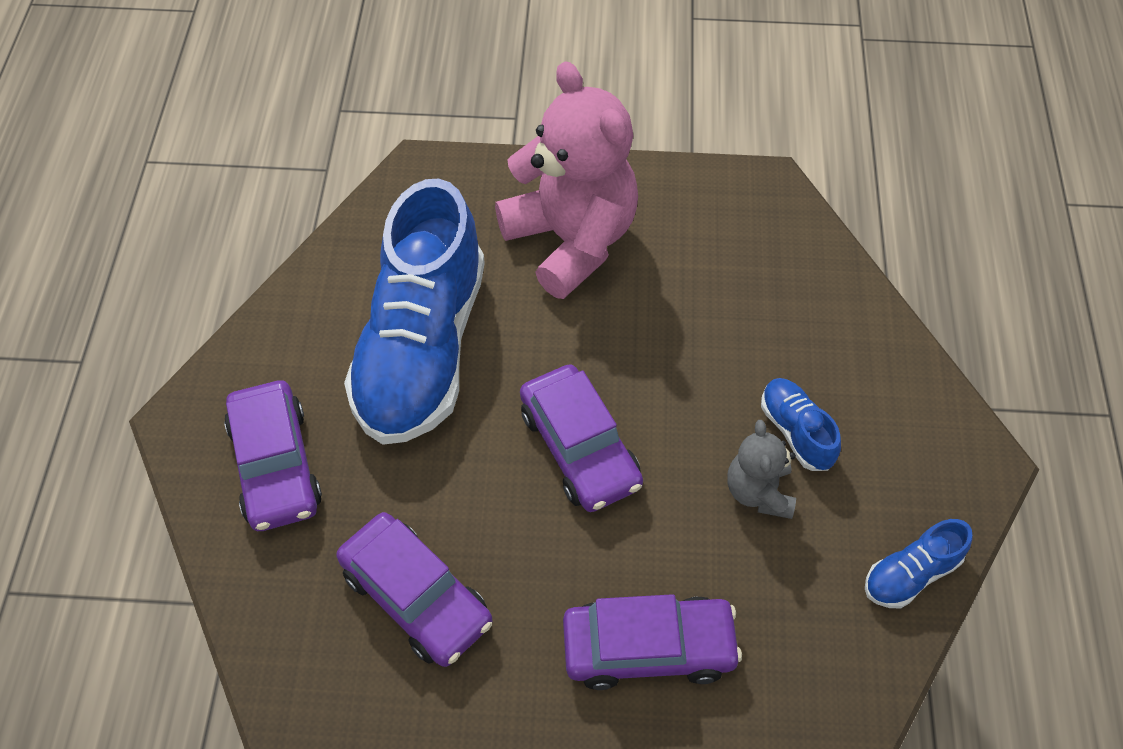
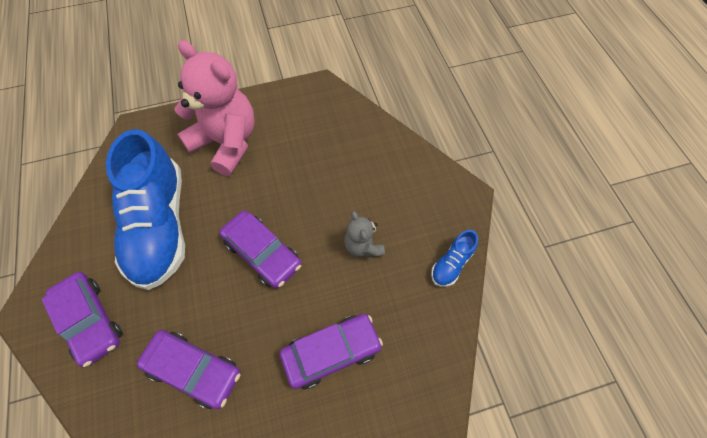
camera: 20 degrees left, 5 degrees up
blue shoe [761,378,841,471] -> none

